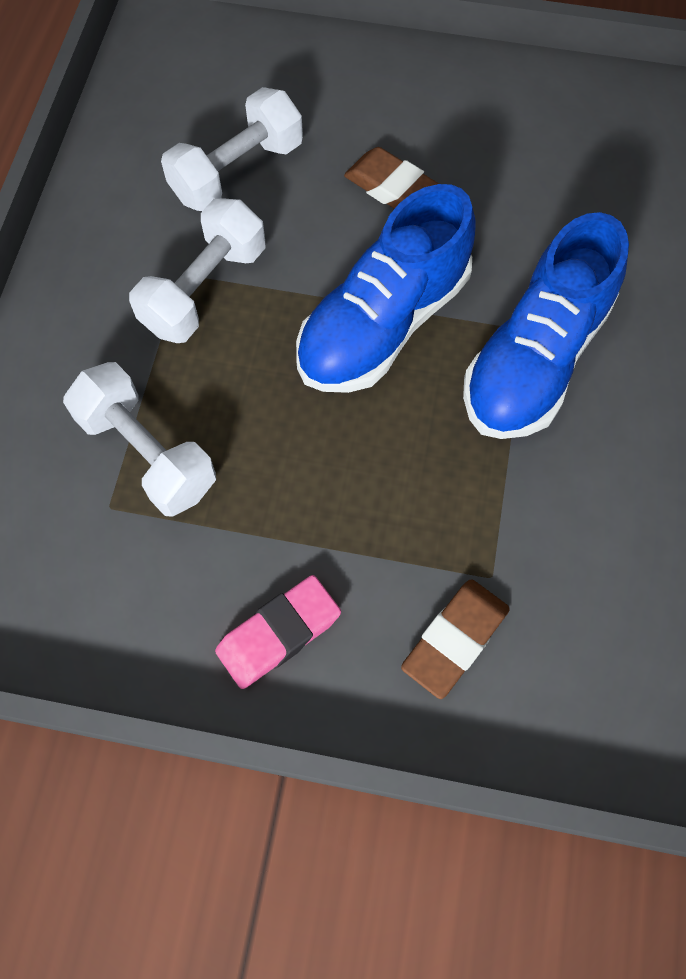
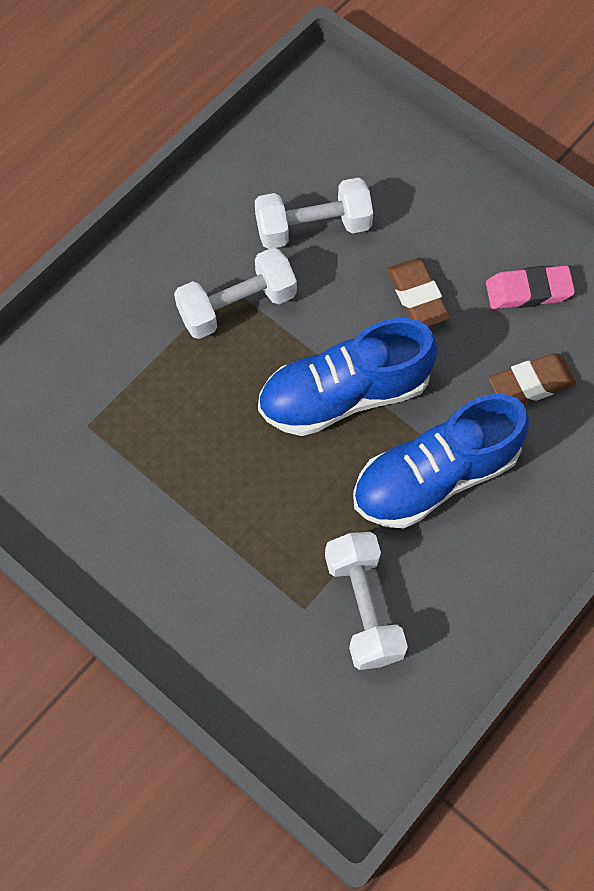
camera: 30 degrees right, 0 degrees up
white dumbbell [63,362,216,517] -> white dumbbell moved to [325,532,408,670]
pink eraser [215,575,341,689] -> pink eraser moved to [486,266,575,309]
brown eraser [401,580,510,699] -> brown eraser moved to [489,354,576,404]

